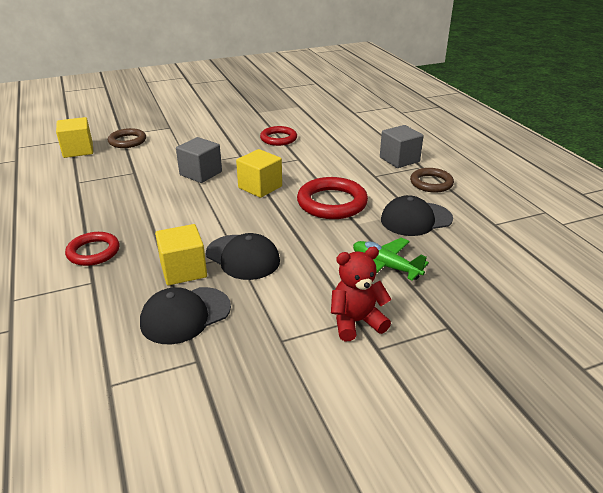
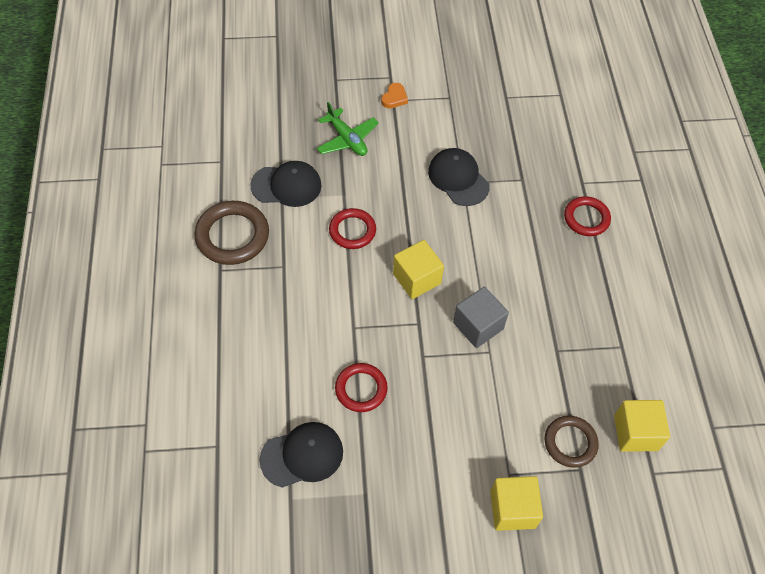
camera: 165 degrees left, 25 degrees up
black cap [140,287,231,344] -> black cap moved to [260,422,343,488]
yellow cube [155,224,207,285] -> yellow cube moved to [490,476,543,531]
red ring [297,177,368,219] -> red ring [329,208,376,249], size x0.64
red teddy bear [331,247,392,341] -> orange heart [381,83,408,108]
grey cube [380,125,423,168] -> none
brown ring [410,168,454,193] -> brown ring [194,201,269,265], size x1.55

